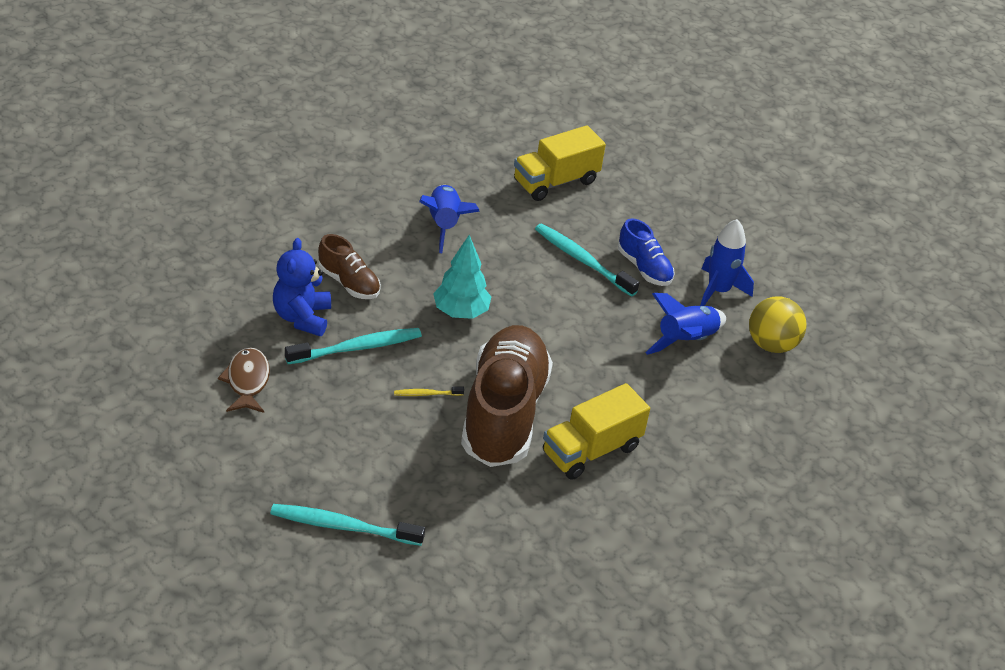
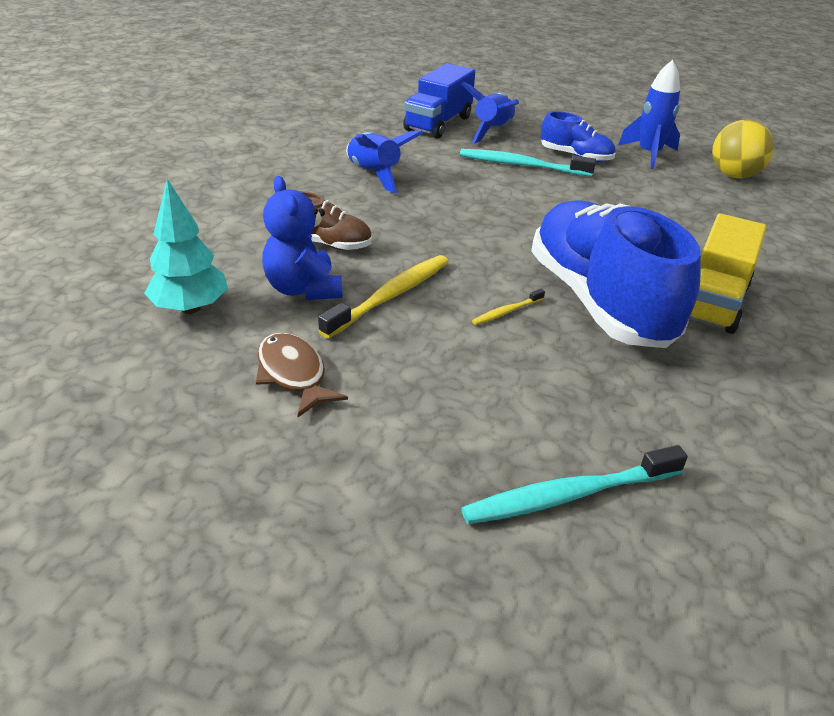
camera: 25 degrees left, 5 degrees down
turquoise toothbrush [285,328,422,364] -> yellow toothbrush [318,255,449,338]
turquoise tree [433,235,491,319] -> turquoise tree moved to [144,179,228,314]
brown shoe [461,325,553,467] -> blue shoe [531,201,701,348]
yellow truck [514,125,606,201] -> blue truck [403,63,475,139]
blue rocket [646,293,726,355] -> blue rocket moved to [461,82,519,144]

